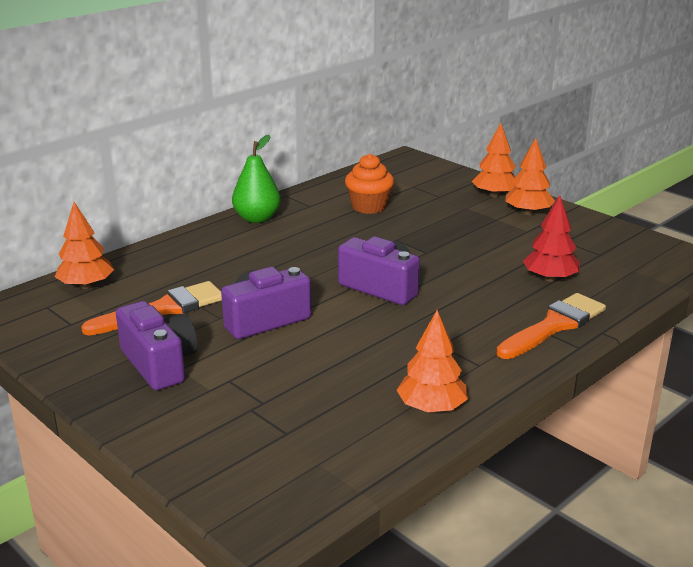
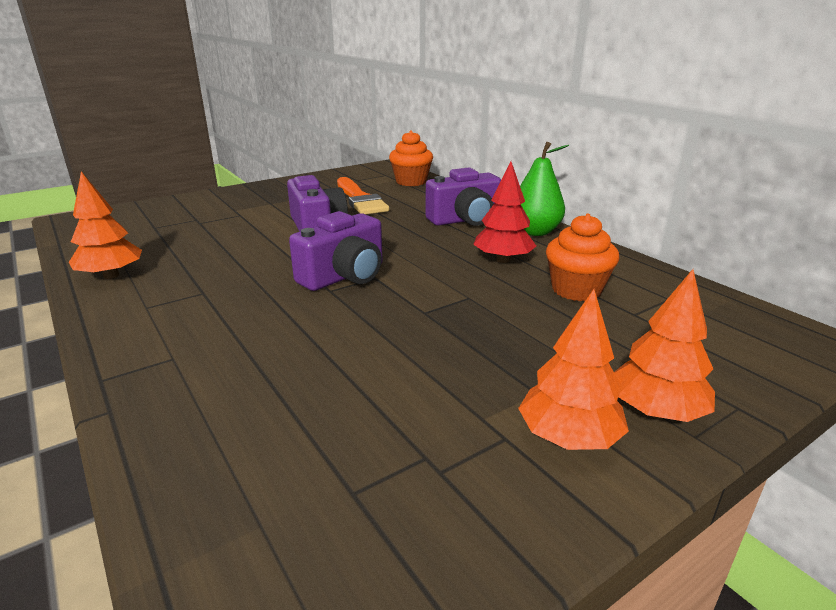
camera: 100 degrees right, 0 degrees up
orange tree [55,202,114,289] -> orange cupcake [389,131,433,186]
purple camera [116,301,198,391] -> purple camera moved to [425,168,501,226]
orange brush [496,293,606,359] -> none
red tree [523,195,580,282] -> red tree moved to [473,162,536,263]

